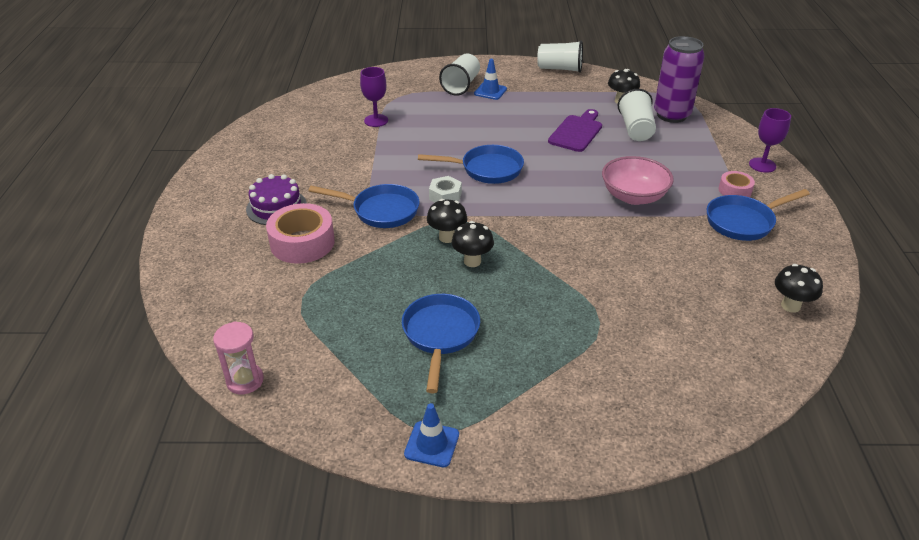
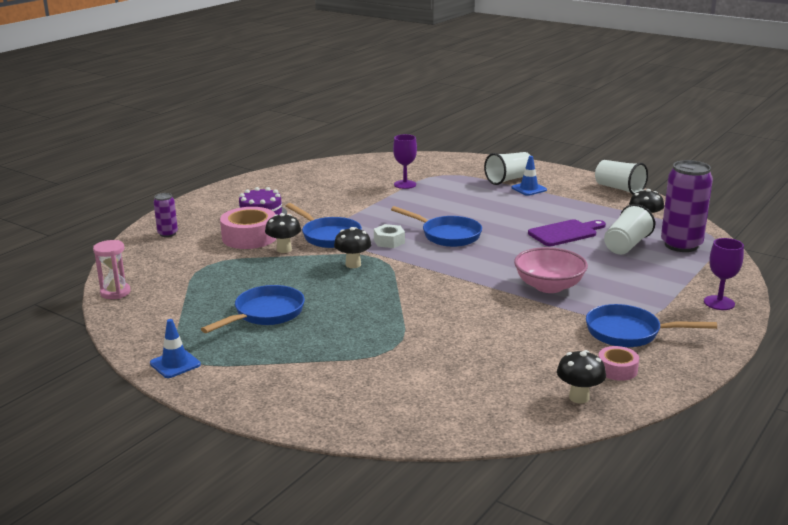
camera: 35 degrees right, 15 degrees down
black mushroom [452,221,494,267] -> black mushroom moved to [265,213,301,253]
pink tape [718,171,755,197] -> pink tape moved to [598,346,639,381]
none -> purple can [154,193,178,237]

